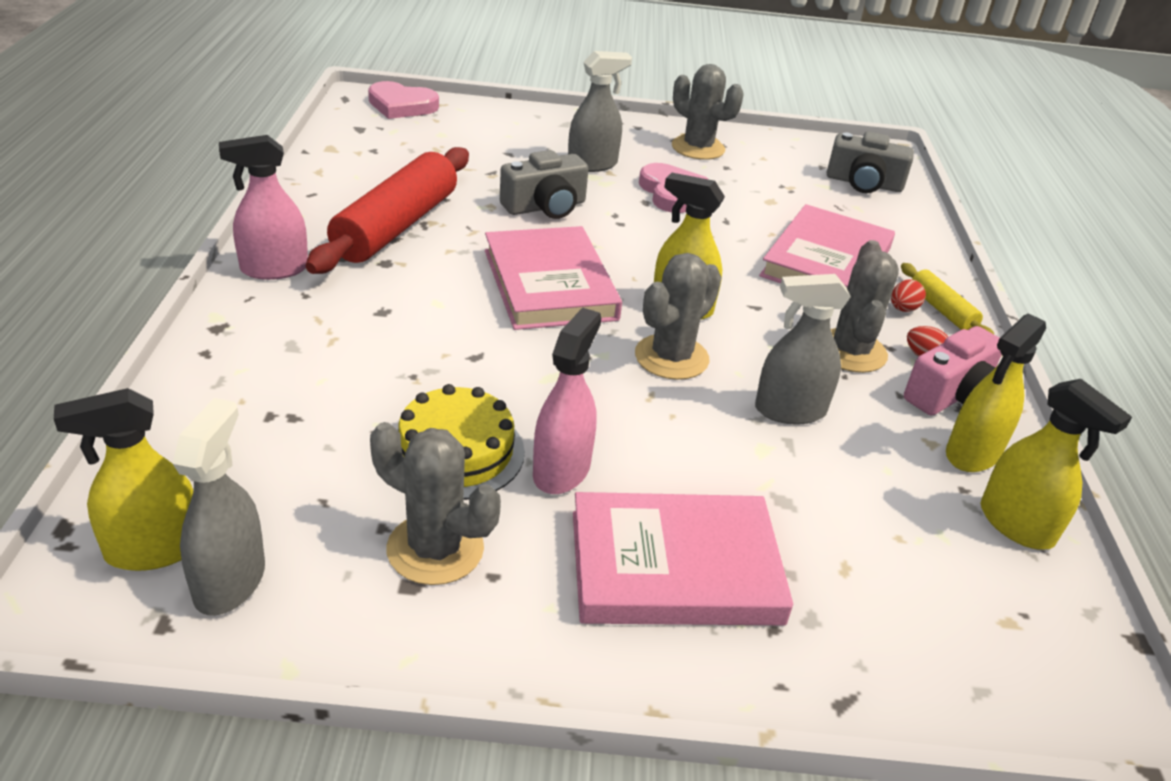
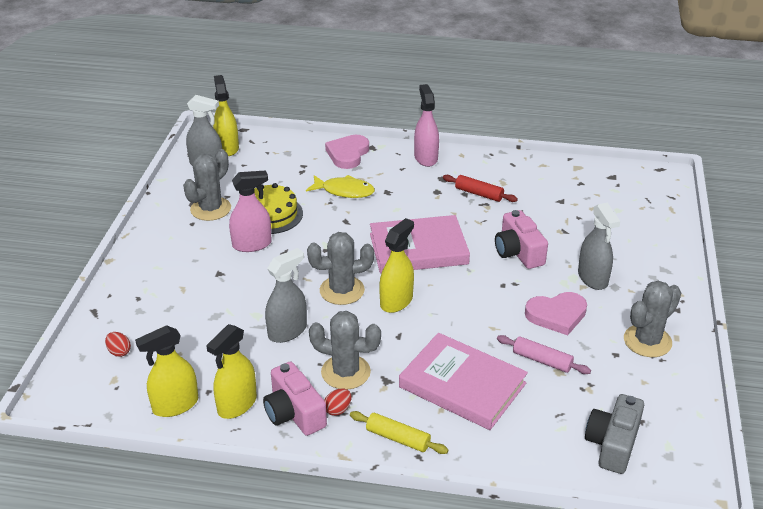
camera: 100 degrees right, 0 degrees up
red rolling pin [306,147,469,274] -> red rolling pin [443,175,518,202], size x0.48
pink heart [368,81,439,119] -> pink heart moved to [325,135,369,169]
grey camera [500,150,589,219] -> pink camera [495,210,548,269]
pink spray bottle [533,308,601,494] -> pink spray bottle turned 45 degrees counterclockwise [229,170,272,252]
pink book [573,492,793,625] -> none
grey cactus [635,253,722,380] -> grey cactus turned 60 degrees counterclockwise [307,232,374,305]
grey spray bottle [755,274,851,424] -> grey spray bottle turned 45 degrees clockwise [265,248,307,343]
red egg [891,280,926,312] -> red egg moved to [105,332,131,357]
yellow rolling pin [901,263,994,334] -> yellow rolling pin turned 45 degrees clockwise [350,411,448,454]
yellow spray bottle [946,313,1046,472] -> yellow spray bottle turned 105 degrees counterclockwise [206,324,257,419]
none -> yellow fish [306,175,375,198]
none -> pink rolling pin [497,335,591,374]

